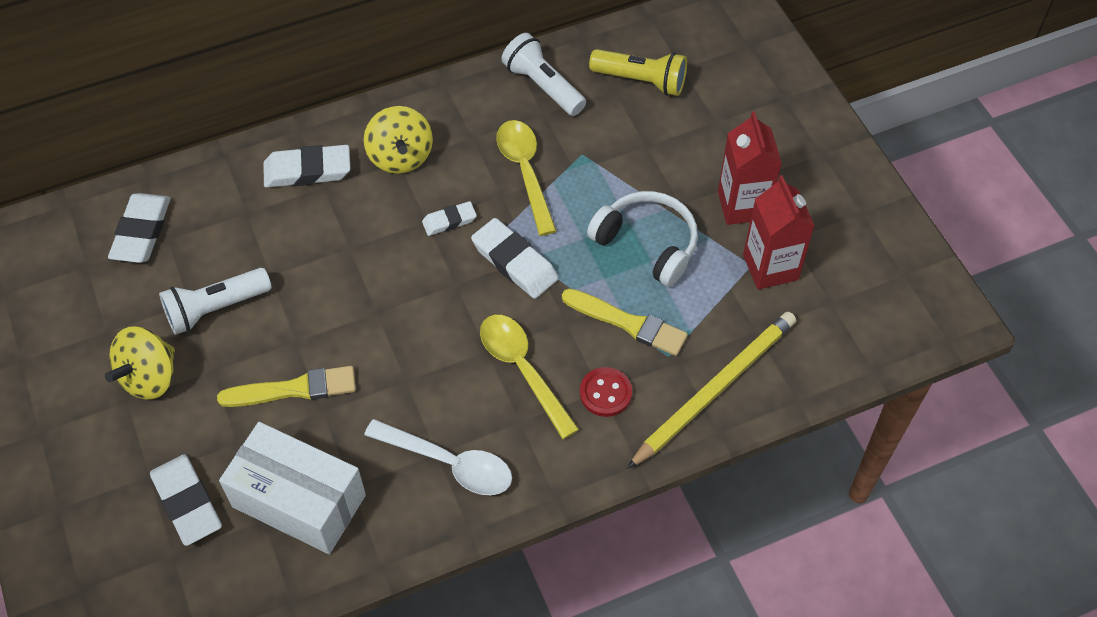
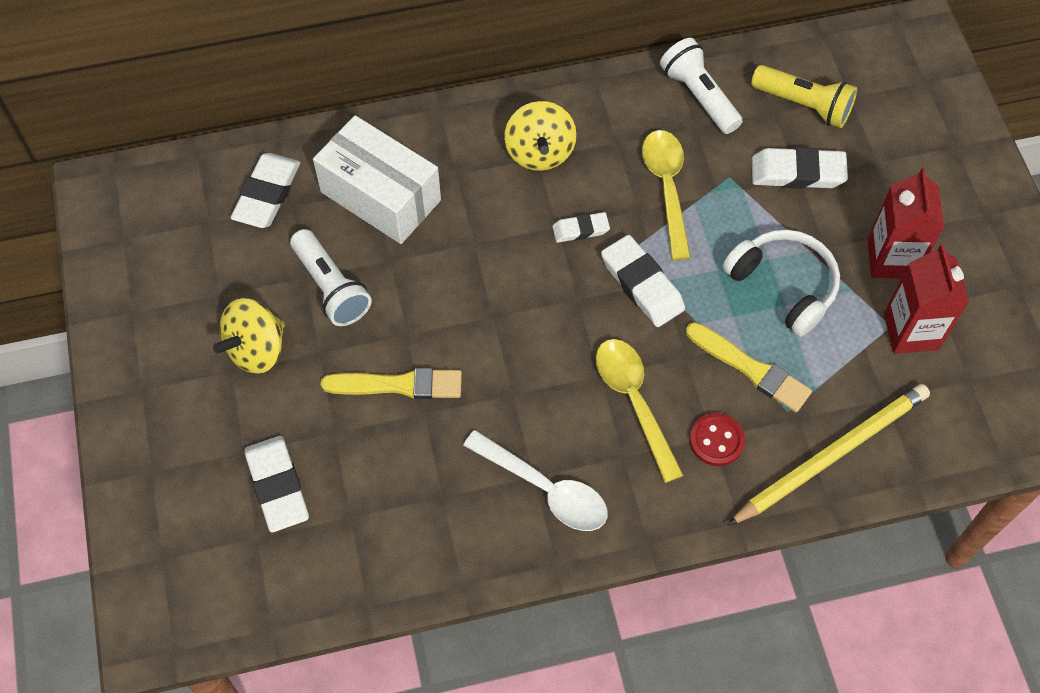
camera: 10 degrees right, 5 degrees up
white flashlight [159,268,272,335] -> white flashlight turned 105 degrees counterclockwise [290,229,372,326]
white box [219,422,366,554] -> white box moved to [313,115,441,244]
white eraser [263,145,351,188] -> white eraser moved to [752,147,848,189]

